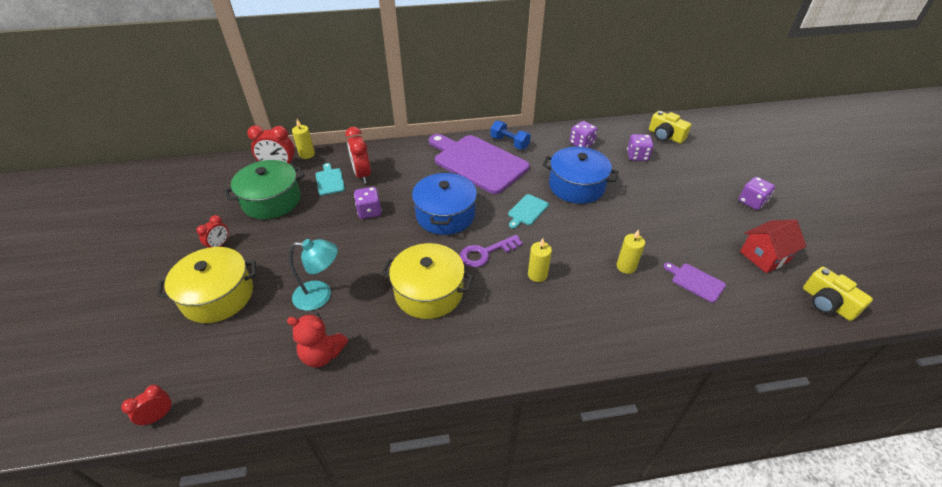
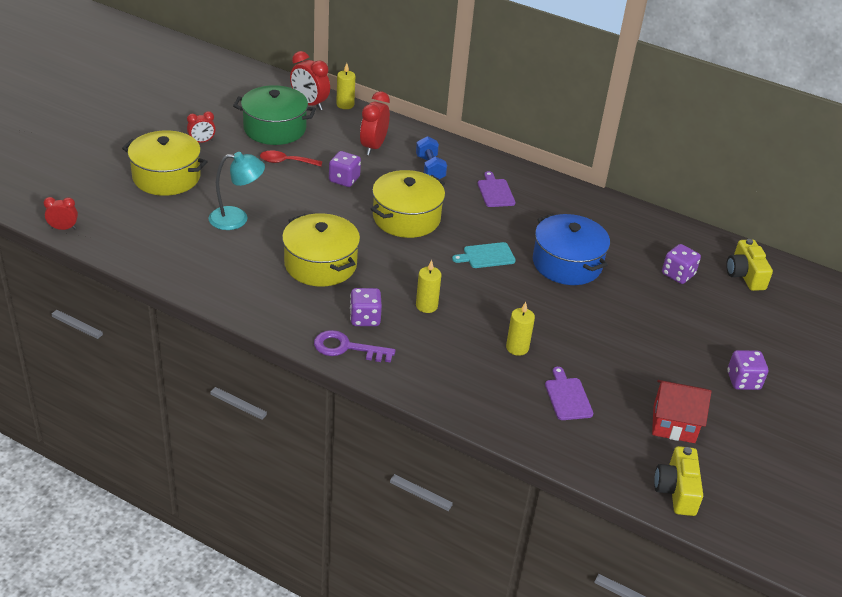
camera: 35 degrees right, 5 degrees down
red teddy bear [287,313,348,367] -> none
turquoise lamp [289,239,338,311] -> turquoise lamp turned 45 degrees counterclockwise [209,152,265,230]
turquoise cutting board [315,163,345,195] -> none
blue pot [412,172,477,235] -> yellow pot [371,170,445,238]
purple cutting board [429,134,530,194] -> purple cutting board [477,171,516,207], size x0.42
purple key [460,235,523,267] -> purple key moved to [314,330,396,362]
blue dumbbell [490,121,531,150] -> blue dumbbell moved to [416,136,447,179]
purple dice [570,121,598,148] -> purple dice moved to [350,288,382,326]
none -> red spoon [260,150,322,167]

